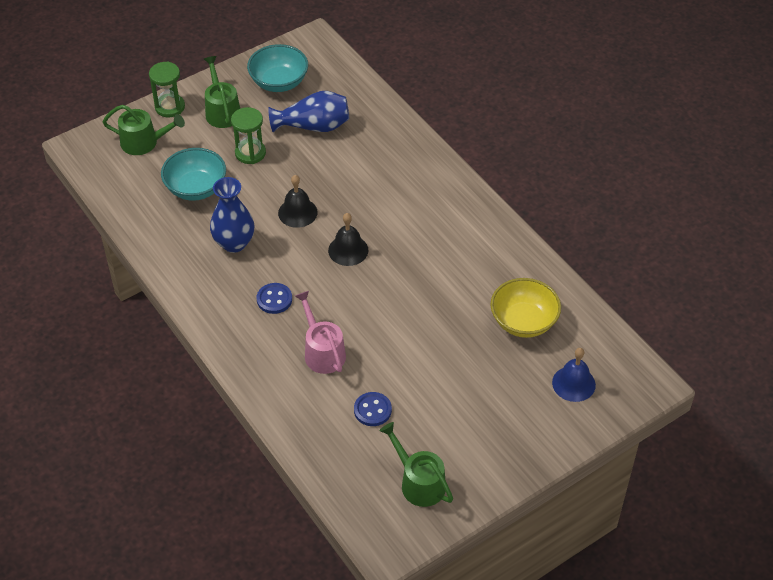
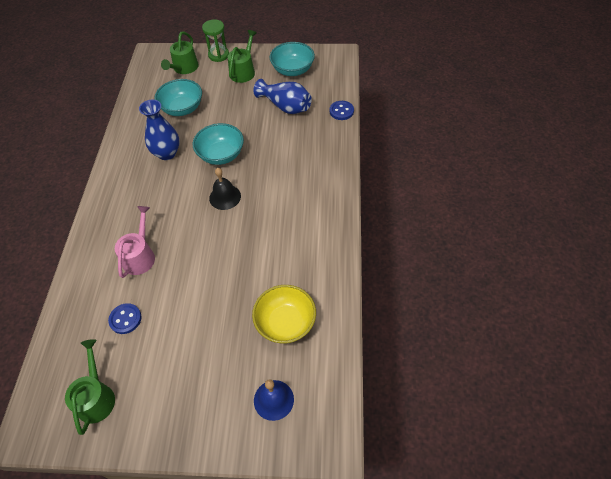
camera: 40 degrees right, 5 degrees up
green watering can [103,105,185,155] -> green watering can turned 60 degrees clockwise [161,31,199,74]
green hourglass [231,107,266,164] -> none
blue button [257,283,292,314] -> blue button moved to [330,101,354,120]
black bell [278,175,317,228] -> turquoise bowl [193,123,244,165]

